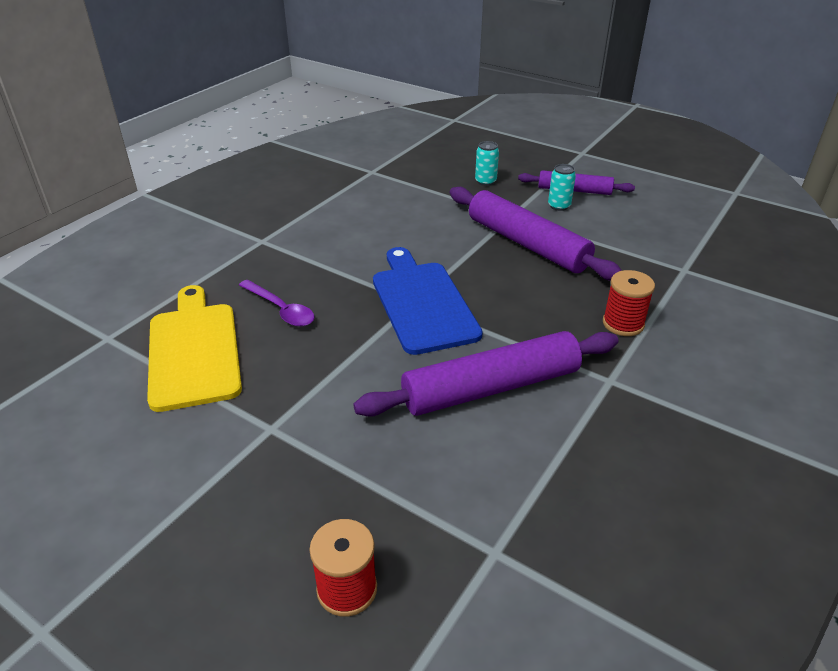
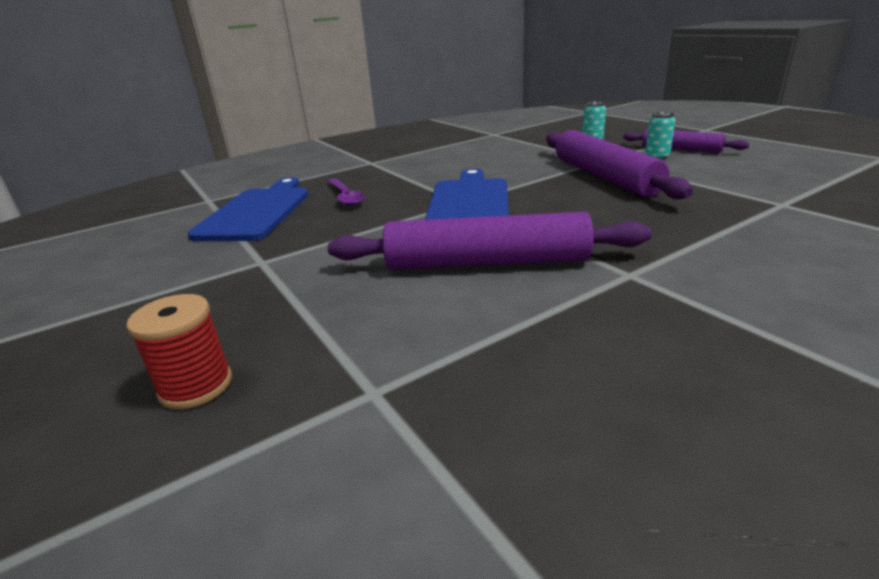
camera: 25 degrees right, 10 degrees down
yellow cutting board [147,285,242,412] -> blue cutting board [188,177,308,241]
red spool [603,270,655,336] -> none

